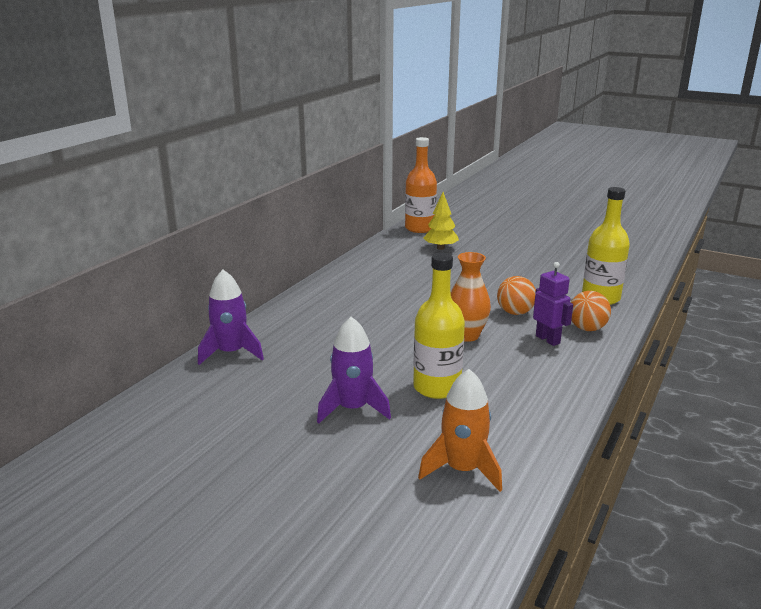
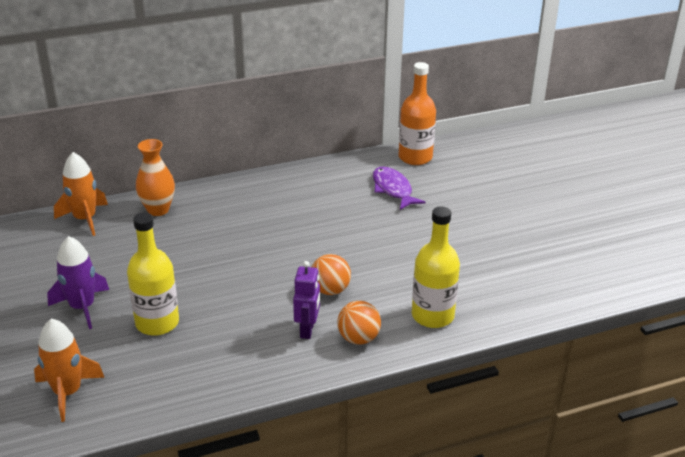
camera: 40 degrees right, 10 degrees up
purple rocket [198,270,264,365] -> orange rocket [54,152,108,236]
yellow tree [423,192,459,250] -> purple fish [373,167,426,210]
orange vase [451,252,491,342] -> orange vase moved to [136,139,175,216]

